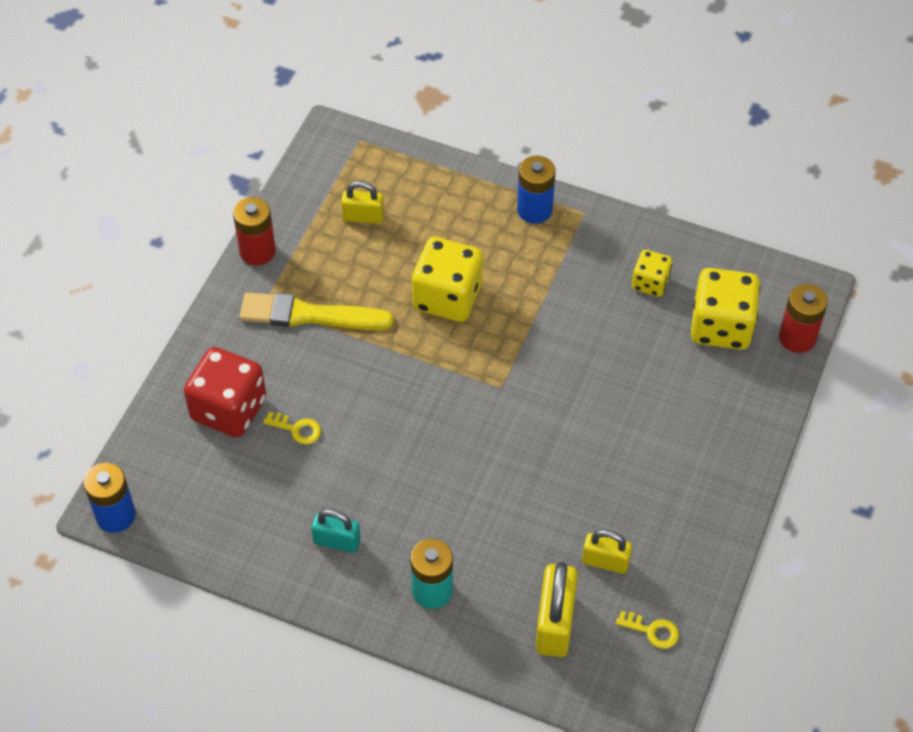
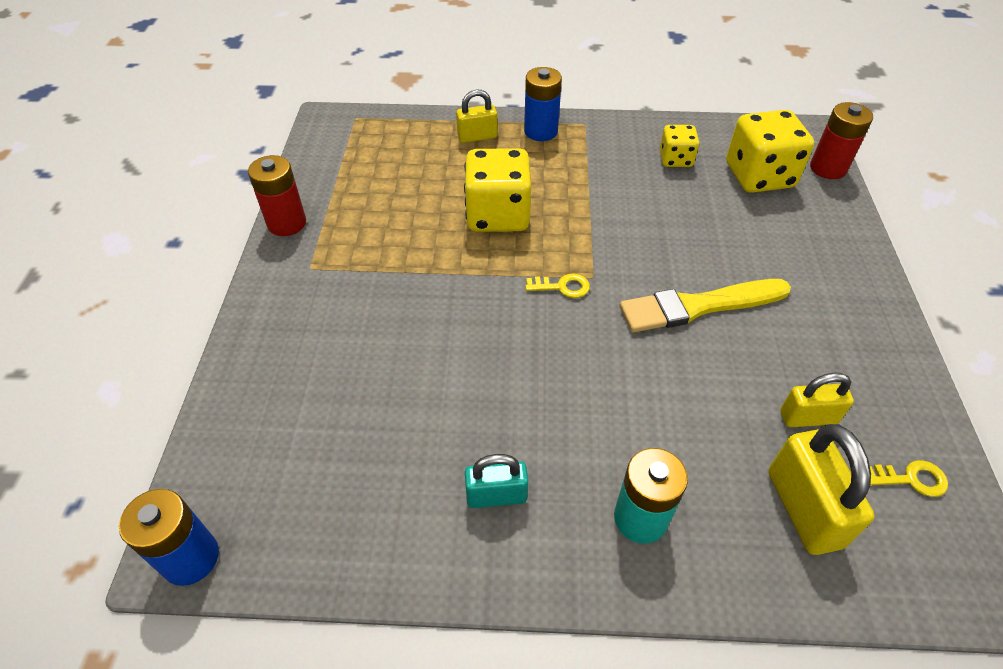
camera: 20 degrees left, 5 degrees down
red dice [184,347,266,438] -> none
yellow brush [239,292,394,330] -> yellow brush moved to [620,279,791,333]
yellow key [263,412,321,444] -> yellow key moved to [525,274,590,298]
yellow padlock [341,181,384,224] -> yellow padlock moved to [456,90,497,143]

